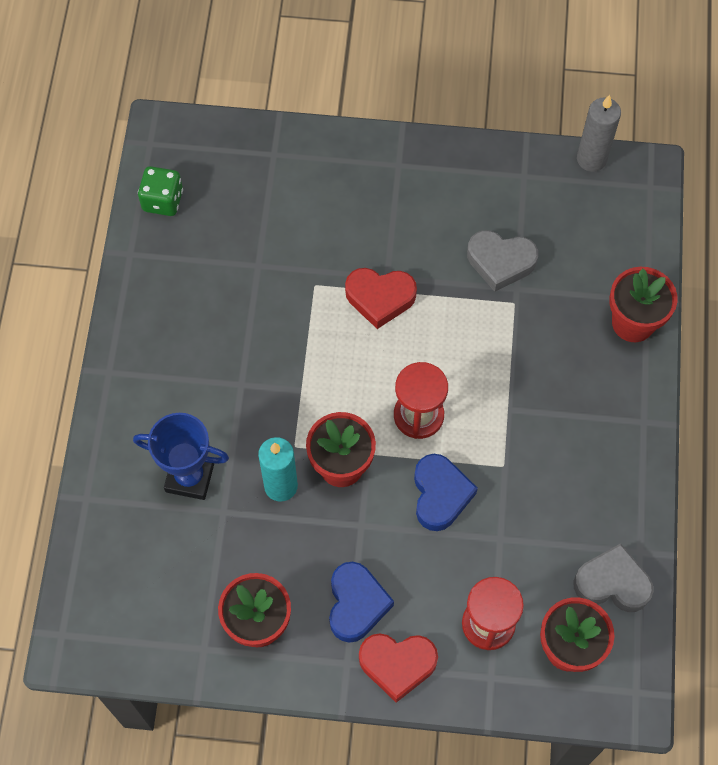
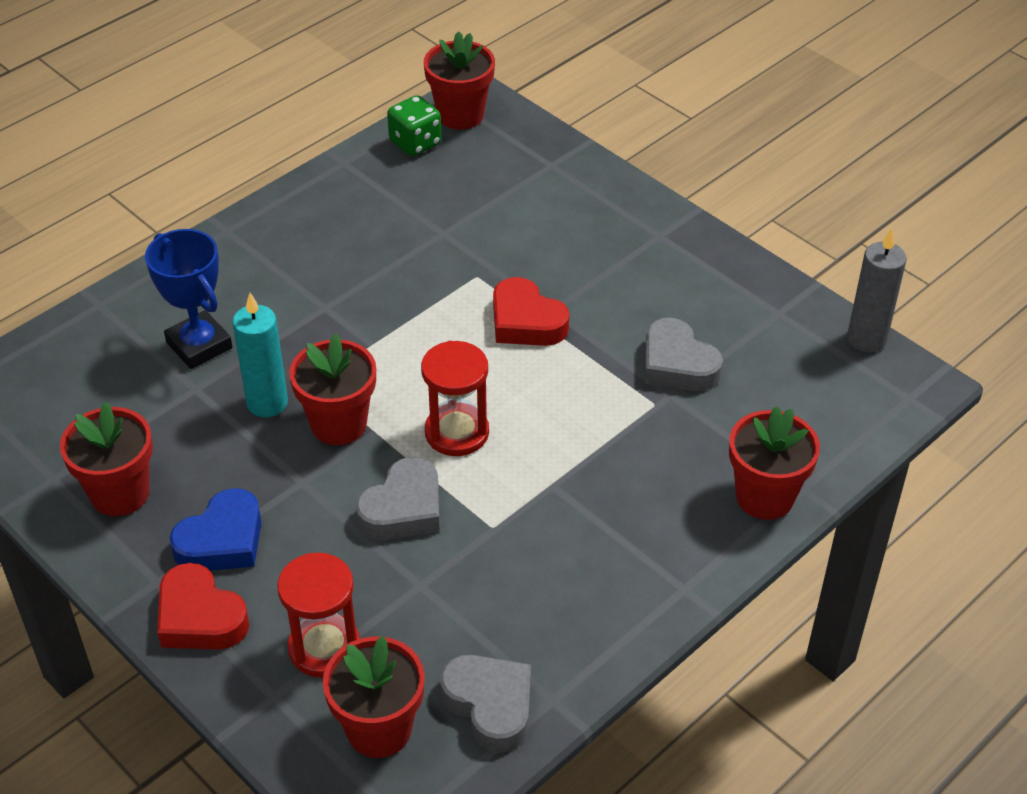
camera: 40 degrees right, 20 degrees down
blue heart [414,454,478,531] -> grey heart [356,457,440,540]
none -> red flower pot [424,31,495,130]

